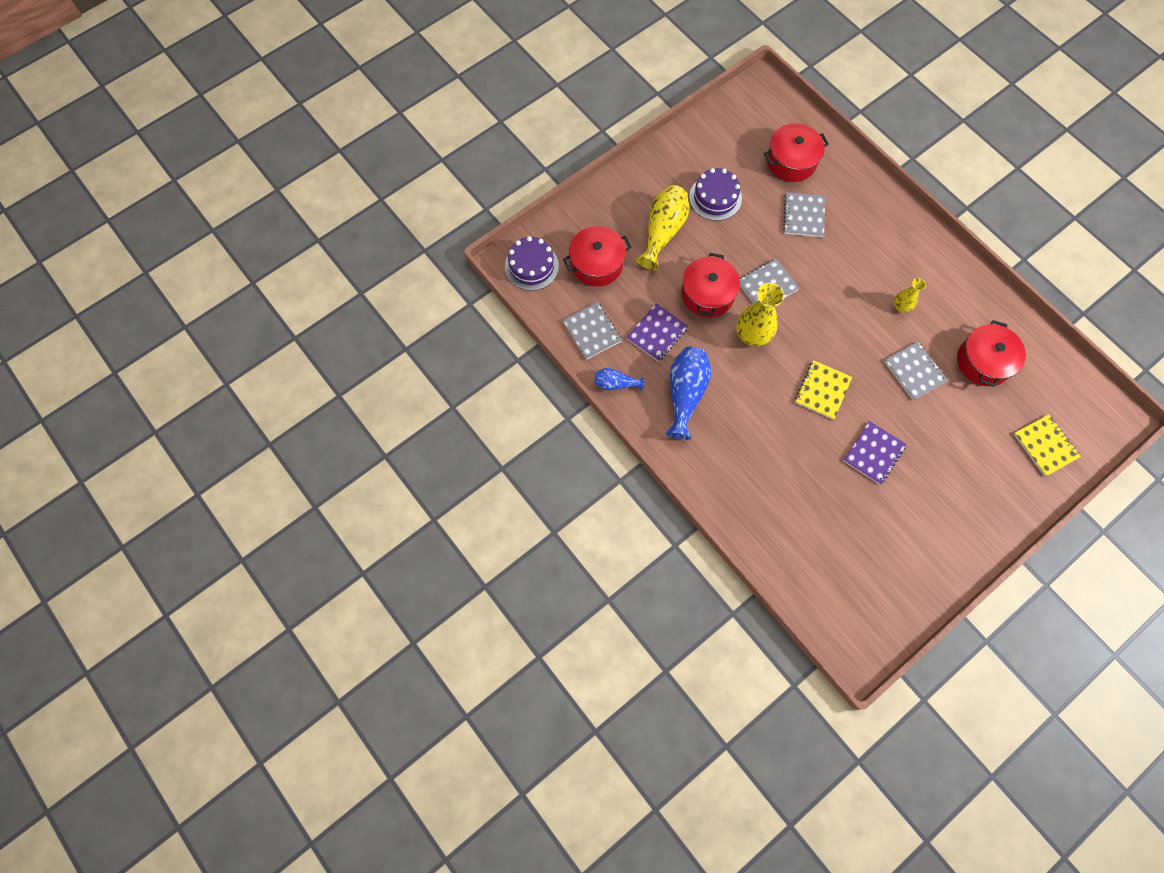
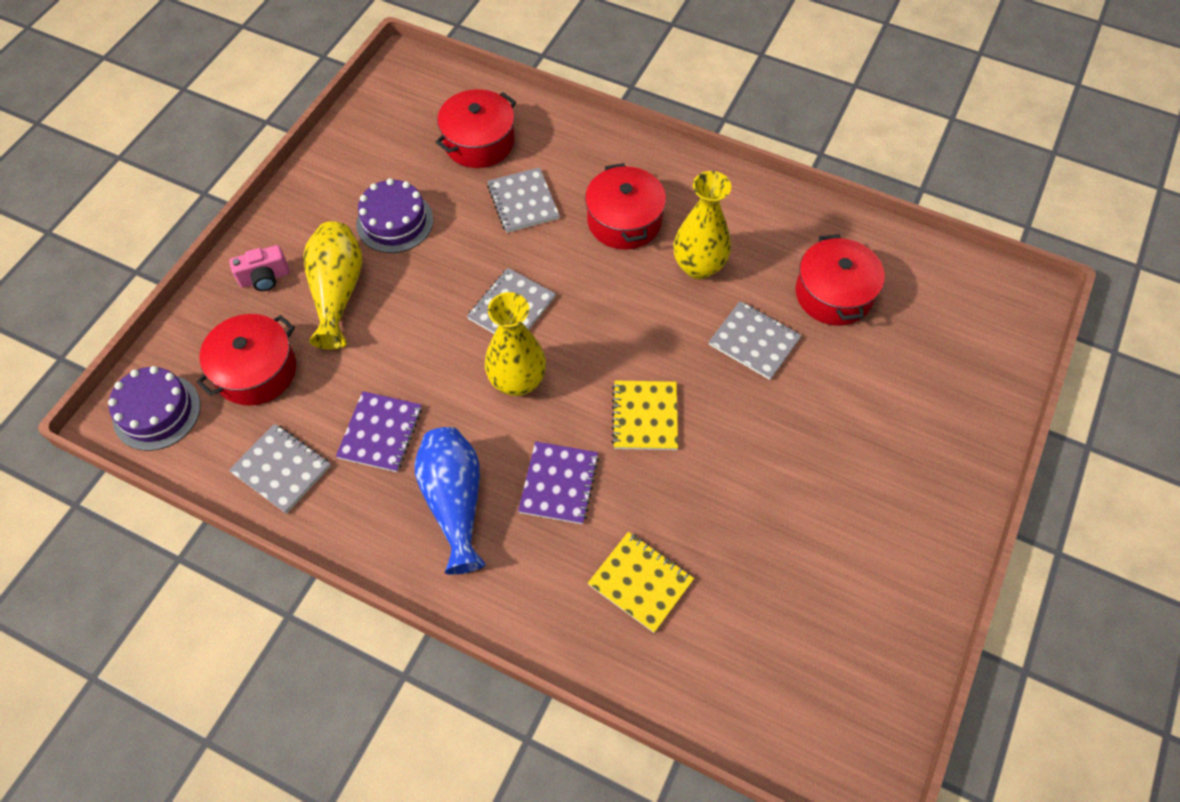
camera: 25 degrees left, 10 degrees down
blue vase [595,368,645,390] -> none
red pot [681,253,740,317] -> red pot moved to [585,163,666,250]
purple notebook [843,421,907,485] -> purple notebook moved to [518,441,599,524]
yellow vase [894,278,926,312] -> yellow vase [674,171,731,280], size x1.83
yellow notebook [1014,414,1081,477] -> yellow notebook moved to [588,532,694,633]
none -> pink camera [229,245,290,291]

